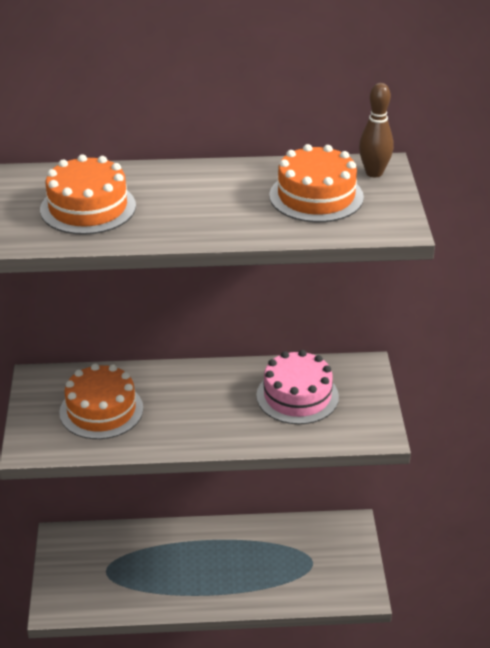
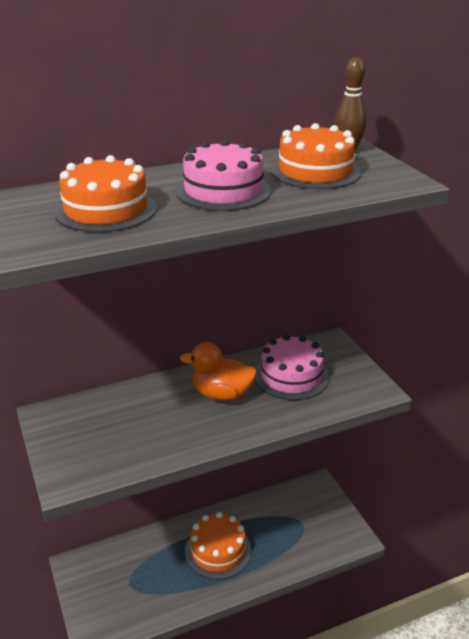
camera: 20 degrees left, 5 degrees down
orange cake [59,364,143,439] -> orange cake moved to [185,512,252,580]
none -> pink cake [176,139,271,211]
none -> orange duck [180,342,257,401]

